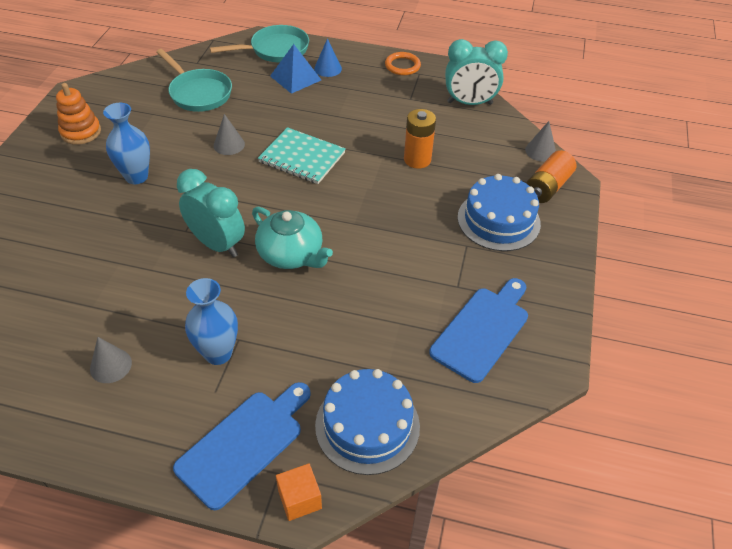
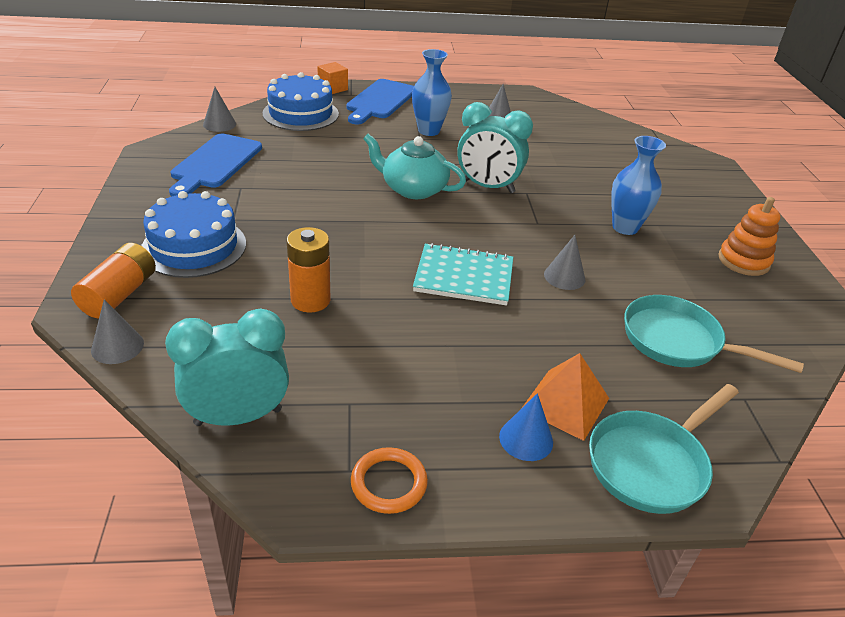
camera: 160 degrees right, 10 degrees down
blue pyramid [270,44,321,94] -> orange pyramid [523,353,609,441]
none -> grey cone [203,87,236,132]

